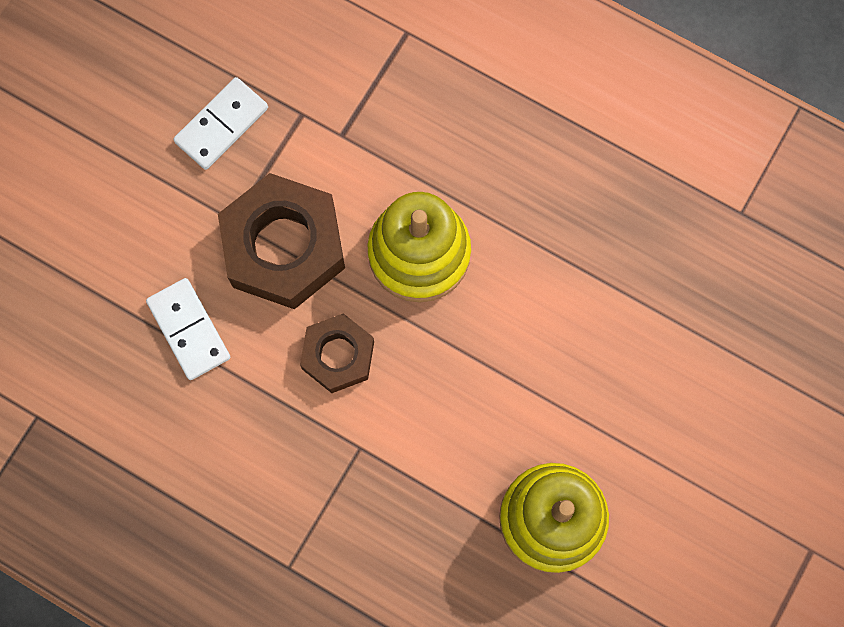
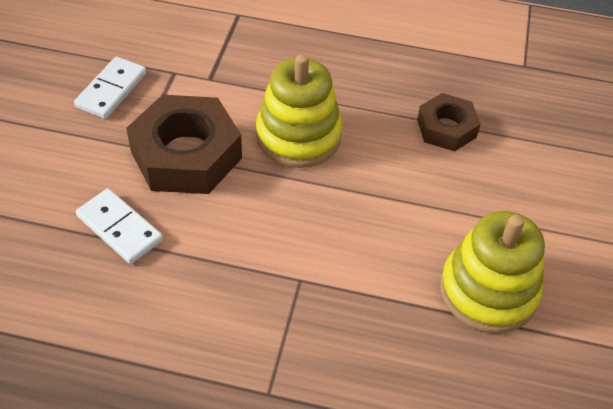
camera: 20 degrees left, 25 degrees down
brown nut [300,313,374,393] -> brown nut moved to [417,93,481,152]

